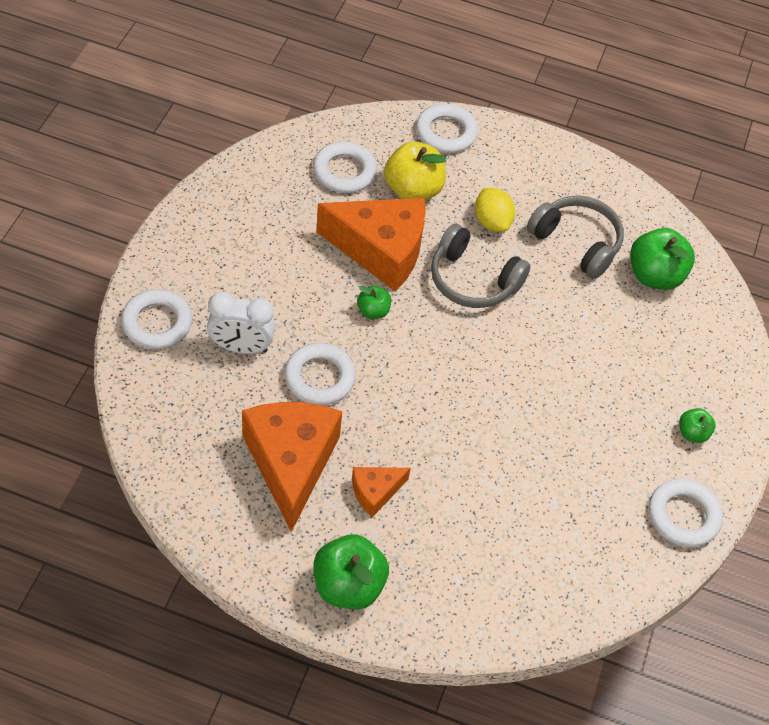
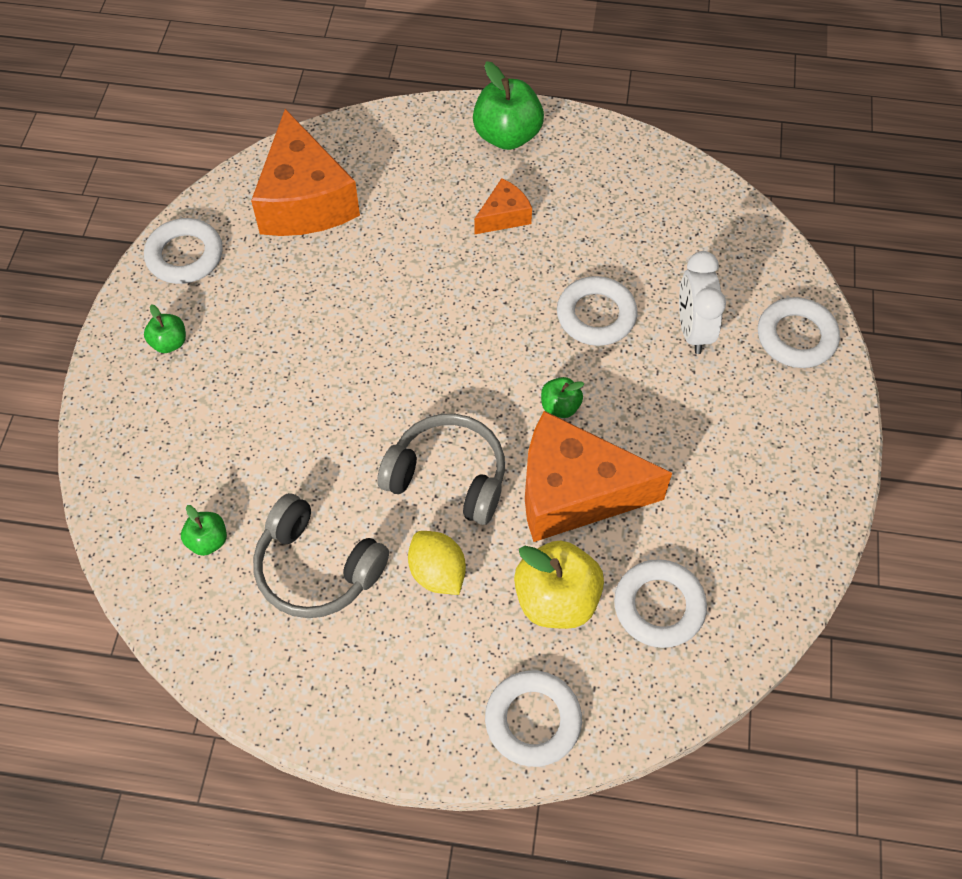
camera: 175 degrees right, 5 degrees up
white clock [207,292,275,354] -> white clock turned 90 degrees counterclockwise [679,251,726,354]
orange cheese [242,402,342,532] -> orange cheese moved to [251,109,360,236]
green apple [630,228,695,290] -> green apple [181,505,227,556], size x0.52

